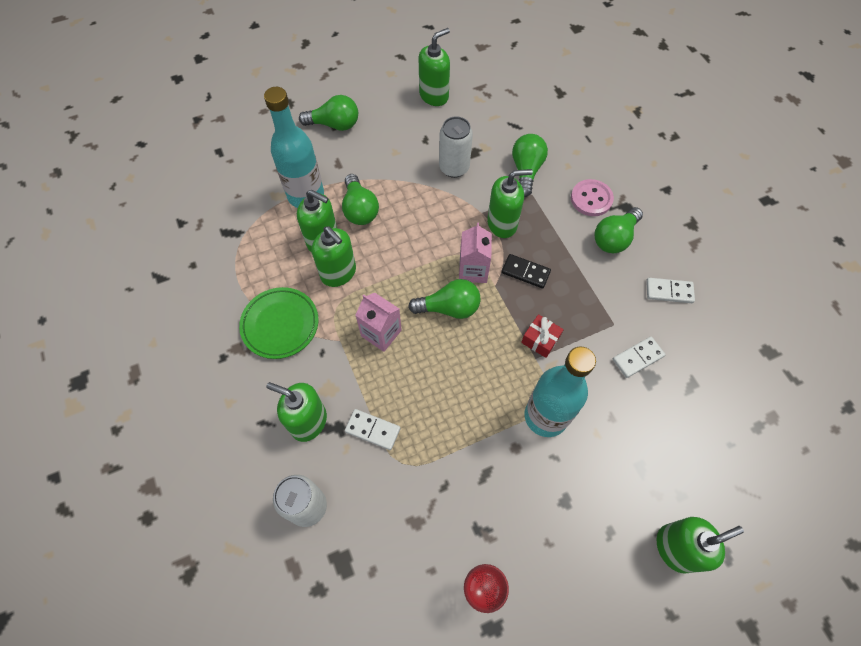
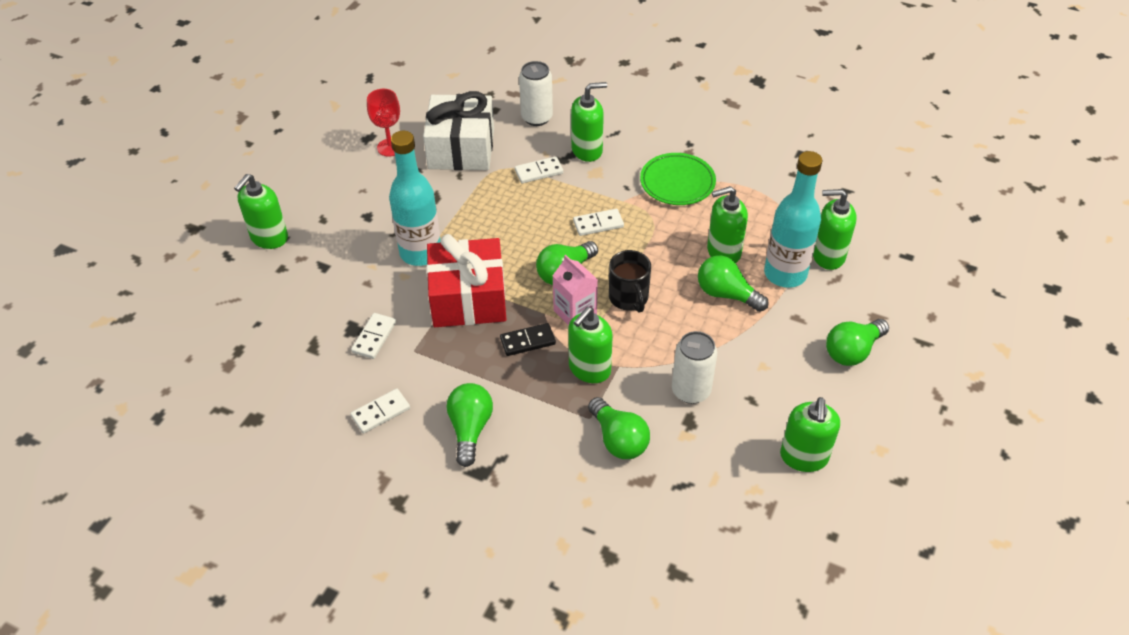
camera: 140 degrees right, 15 degrees down
green soap dispenser [312,226,356,287] -> green soap dispenser moved to [813,189,857,270]
pink carton [355,293,402,352] -> white domino [573,209,624,236]
red gift [521,314,564,358] -> red gift [426,234,507,327], size x2.37
pink button [571,179,614,216] -> none
none -> white gift [423,91,494,170]
none -> black mug [609,250,651,313]

